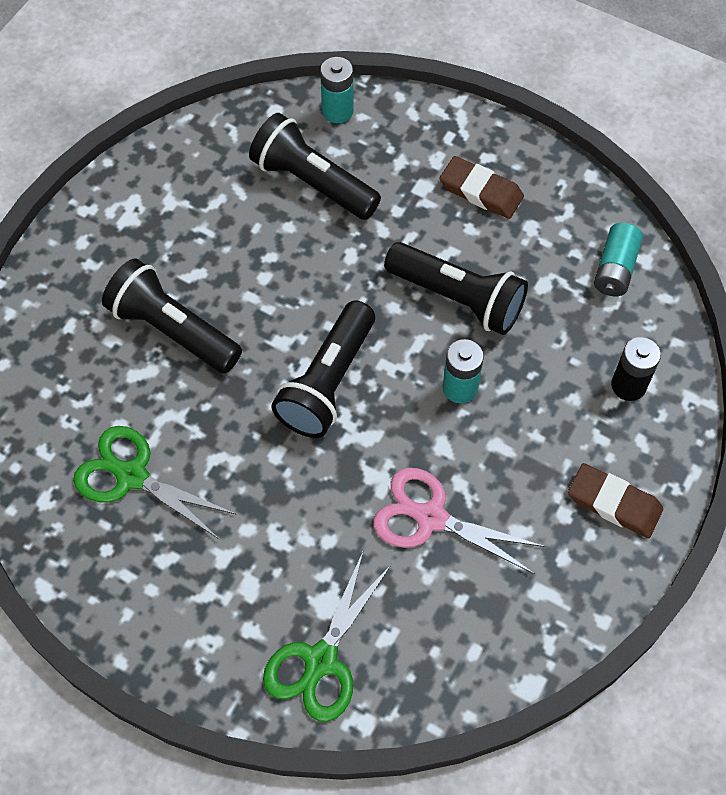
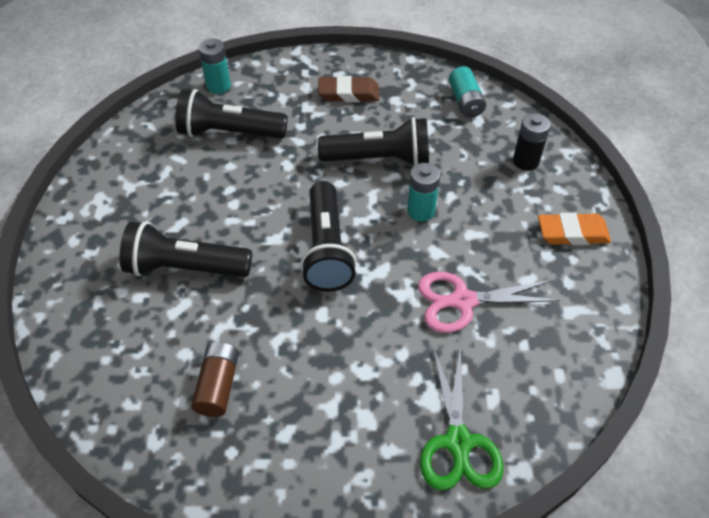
camera: 30 degrees left, 10 degrees down
green scissors [73,426,237,540] -> brown battery [191,342,239,417]
brown eraser [568,463,663,538] -> orange eraser [538,213,611,245]

